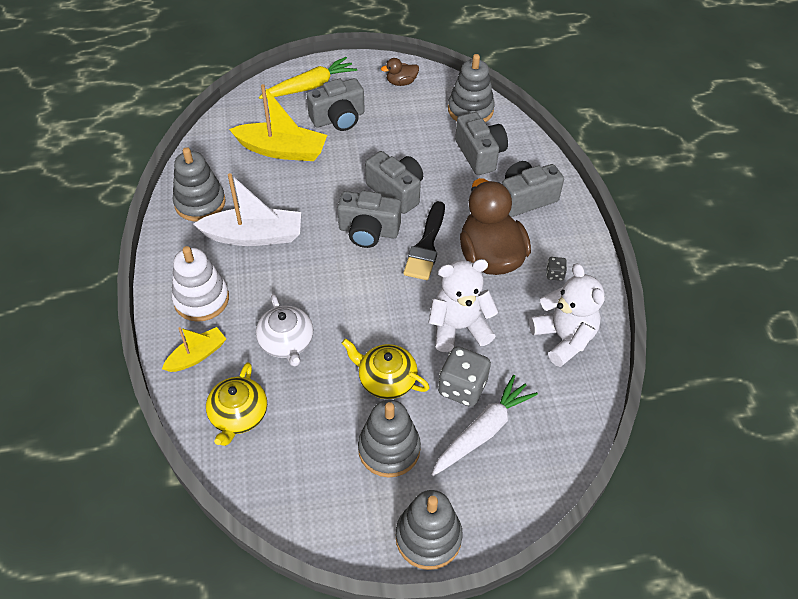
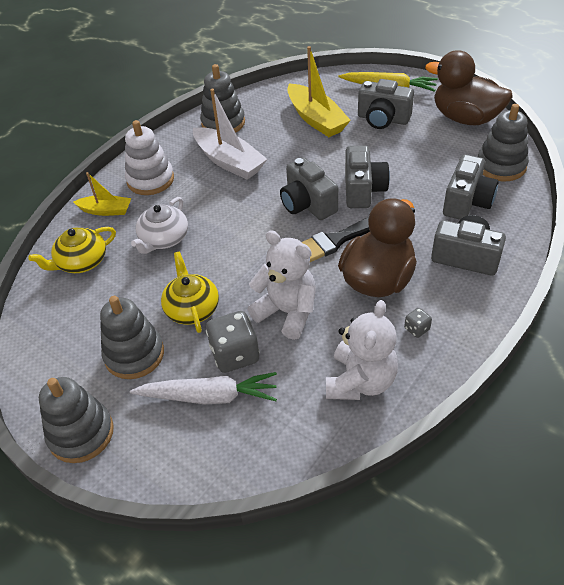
camera: 50 degrees right, 5 degrees down
brown duck [381,58,419,86] -> brown duck [425,50,512,125], size x2.24

